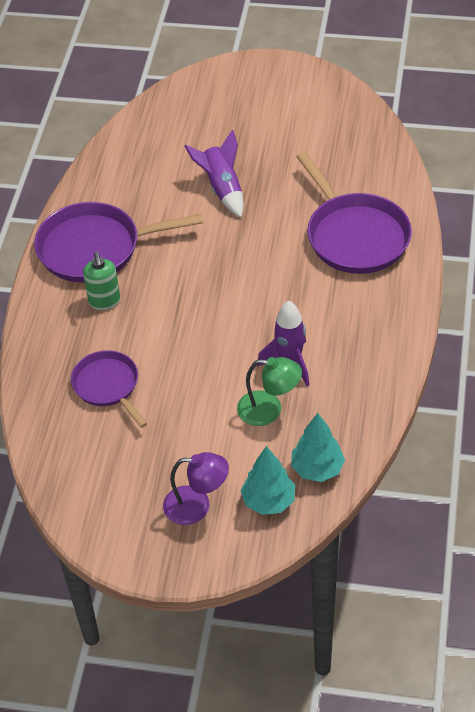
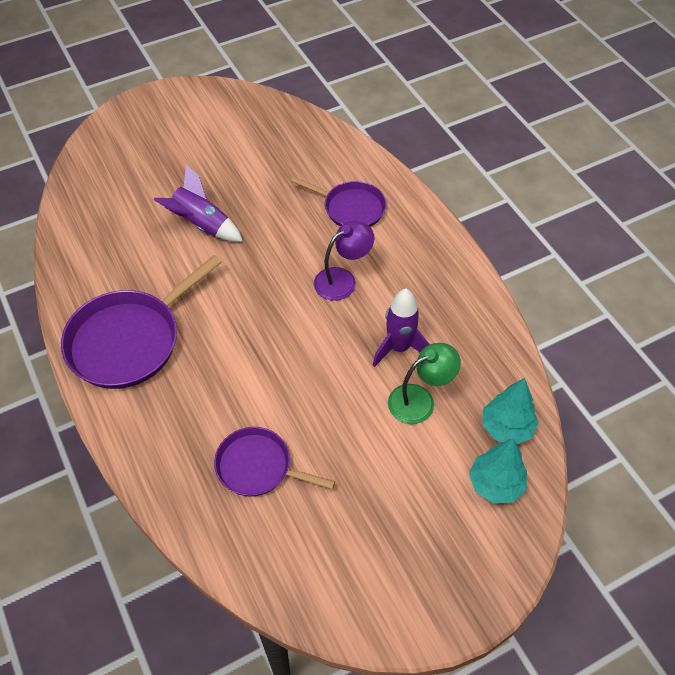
camera: 40 degrees left, 5 degrees up
green soap dispenser [83,252,120,310] -> none
purple lamp [163,452,229,525] -> purple lamp moved to [314,221,374,301]
purple pan [296,152,412,274] -> purple pan [291,177,386,227], size x0.60

